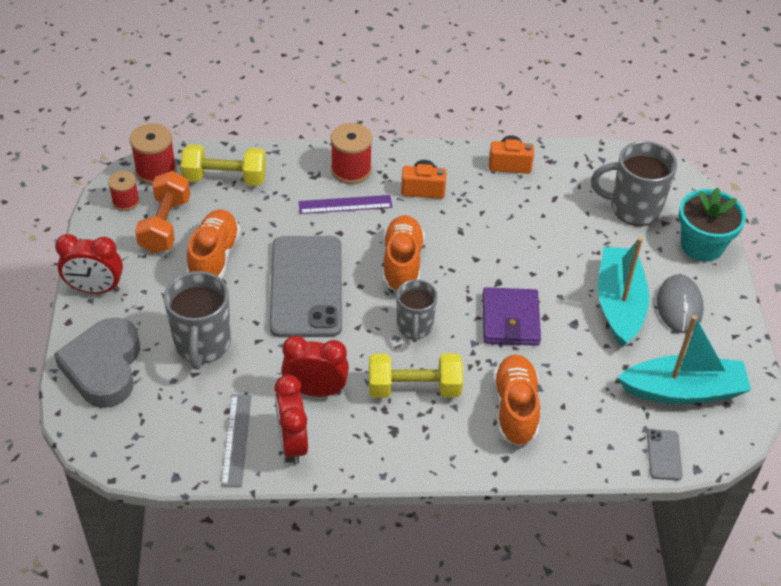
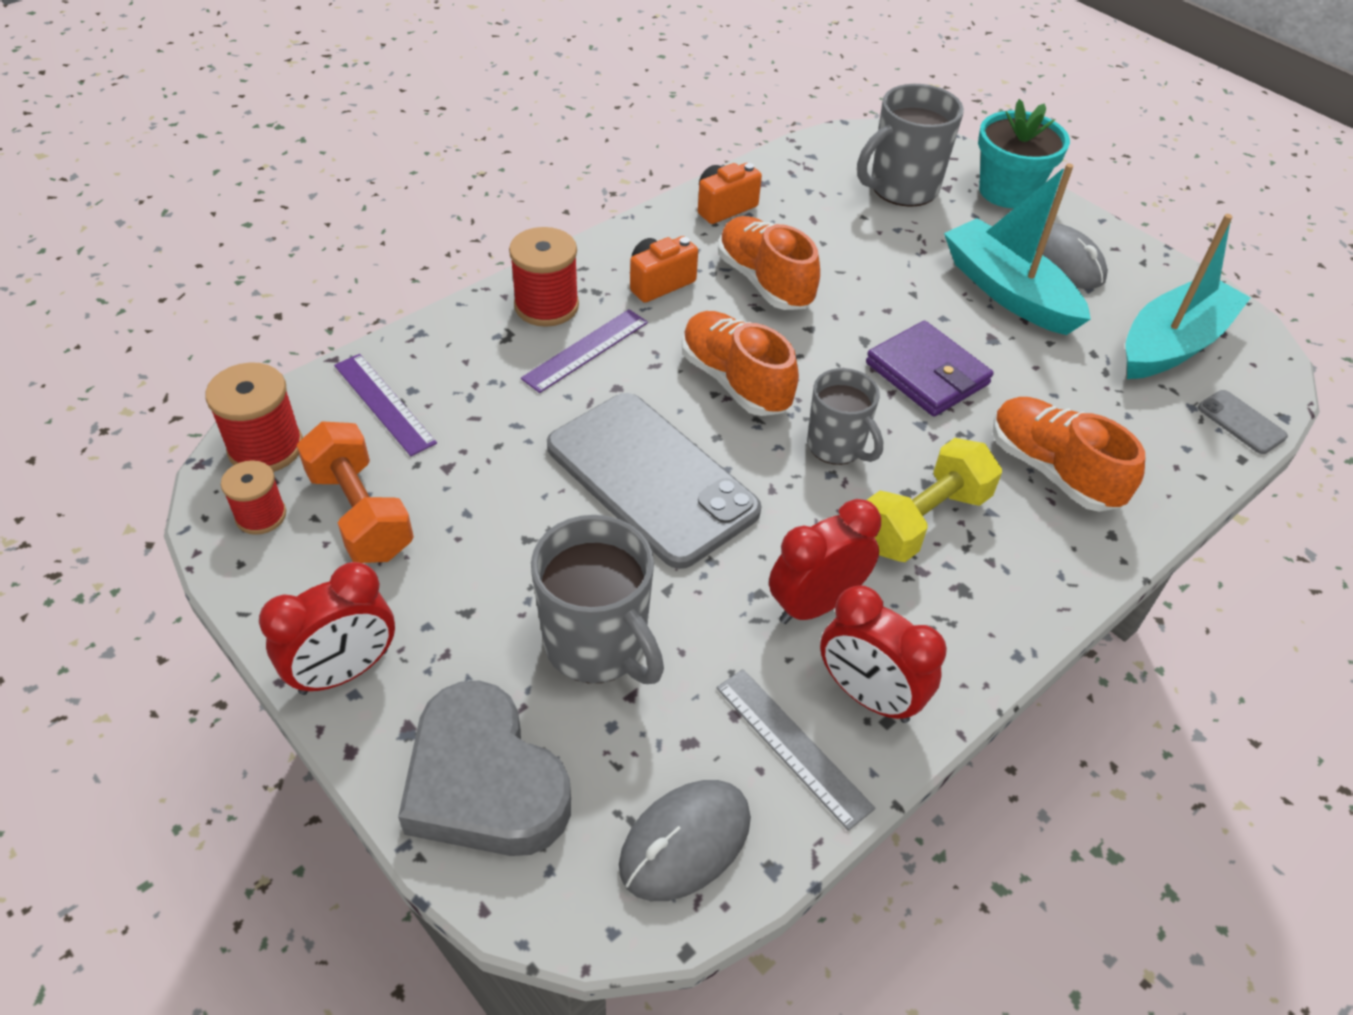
camera: 40 degrees left, 0 degrees up
yellow dumbbell [181,144,266,186] -> purple ruler [334,354,437,456]
orange shoe [187,209,240,279] -> orange shoe moved to [718,216,820,310]
none -> grey mouse [619,780,751,901]

